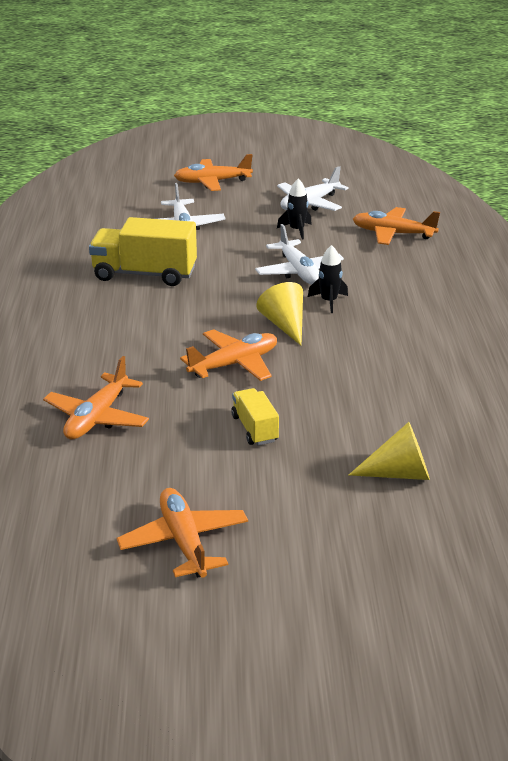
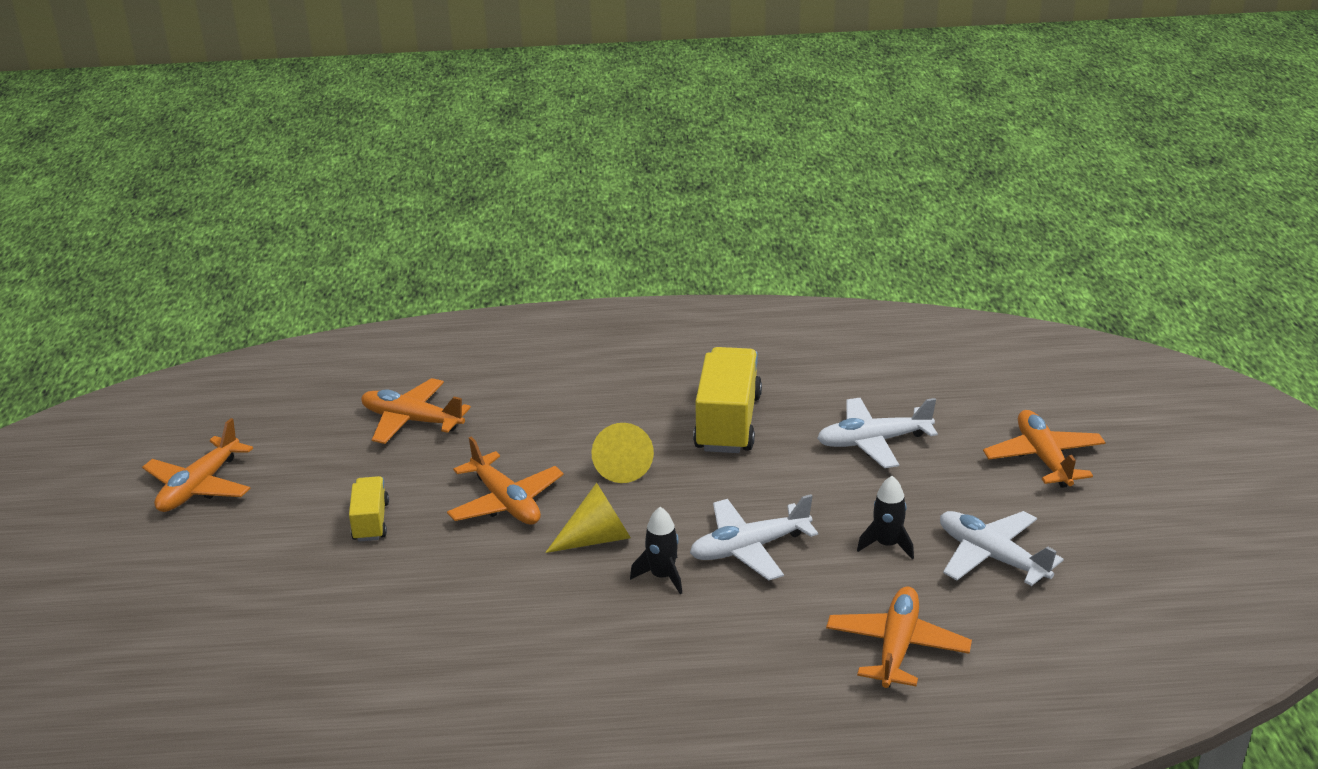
camera: 90 degrees right, 0 degrees up
orange plane [117,488,248,578] -> orange plane turned 135 degrees clockwise [142,418,253,512]
yellow truck [231,388,279,445] -> yellow truck turned 75 degrees counterclockwise [349,476,389,542]
yellow cone [349,422,430,480] -> yellow cone moved to [591,423,654,483]

